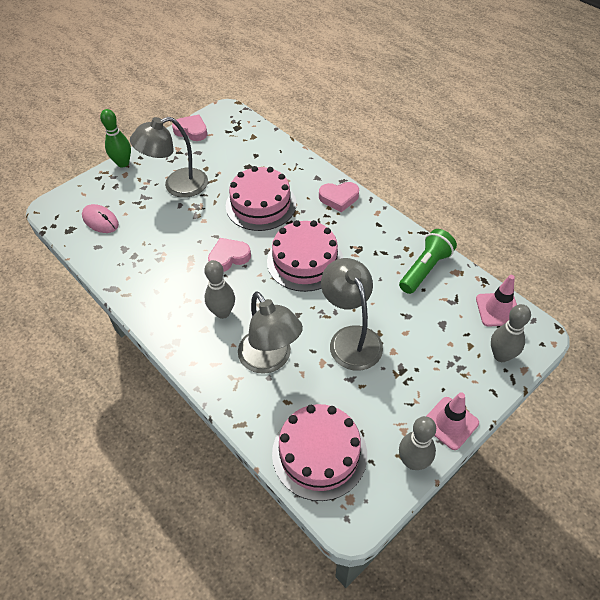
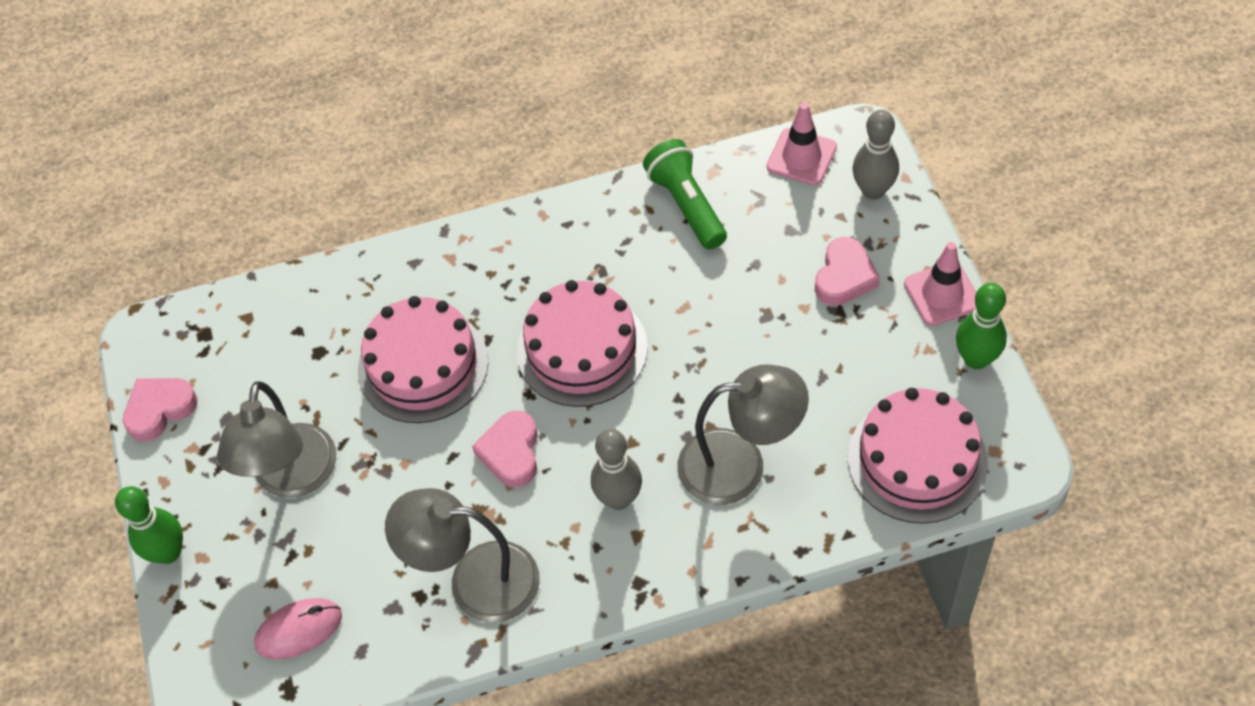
camera: 60 degrees left, 5 degrees up
pink heart [319,182,359,212] -> pink heart moved to [815,237,880,306]
grey lamp [321,258,383,371] -> grey lamp moved to [385,488,540,623]
grey bowling pin [399,416,436,470] -> green bowling pin [956,283,1007,369]

